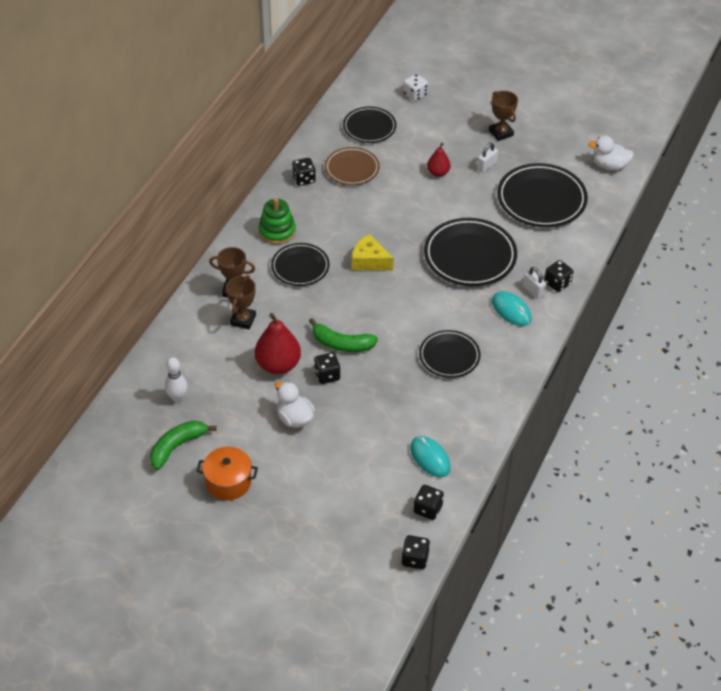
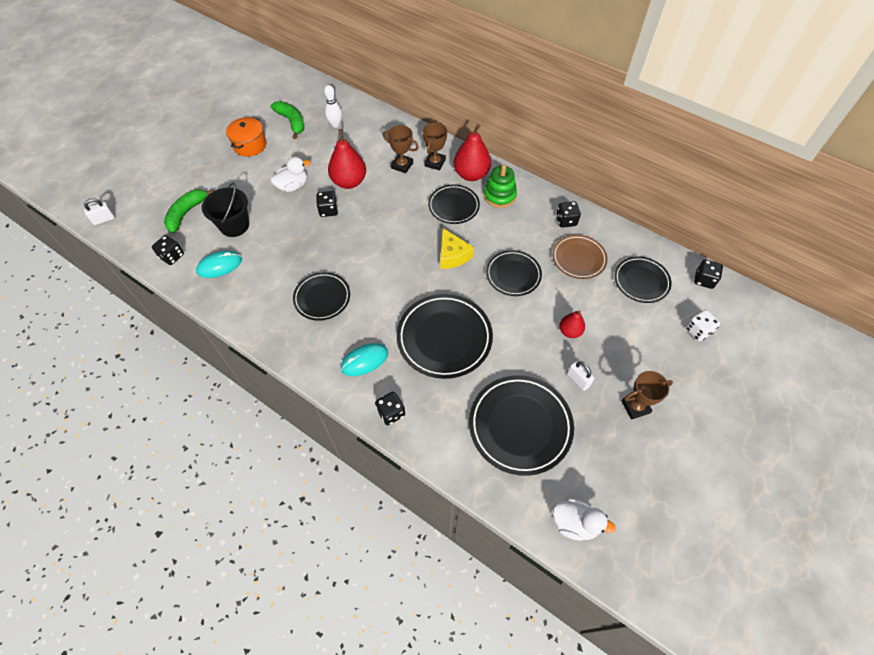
camera: 100 degrees right, 10 degrees up
green banana [309,318,378,352] -> green banana moved to [164,189,214,233]
yellow cheese [352,234,394,270] -> yellow cheese turned 120 degrees clockwise [440,228,474,269]
black dice [401,535,430,569] -> black dice moved to [694,259,723,289]
white padlock [523,267,546,299] -> white padlock moved to [84,198,115,225]
white duck [588,136,634,170] -> white duck turned 90 degrees clockwise [553,498,616,541]
none -> black bucket [202,182,249,237]
none -> red pear [453,124,491,181]
none -> black plate [486,250,542,296]

